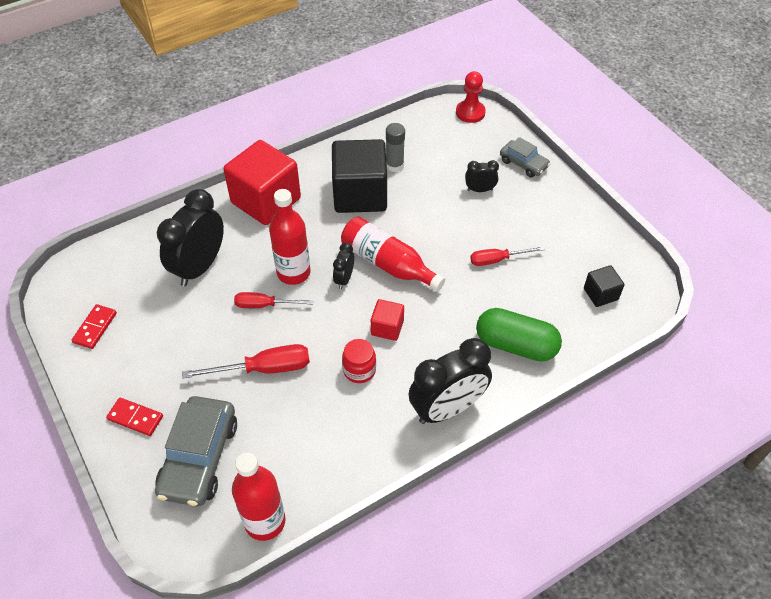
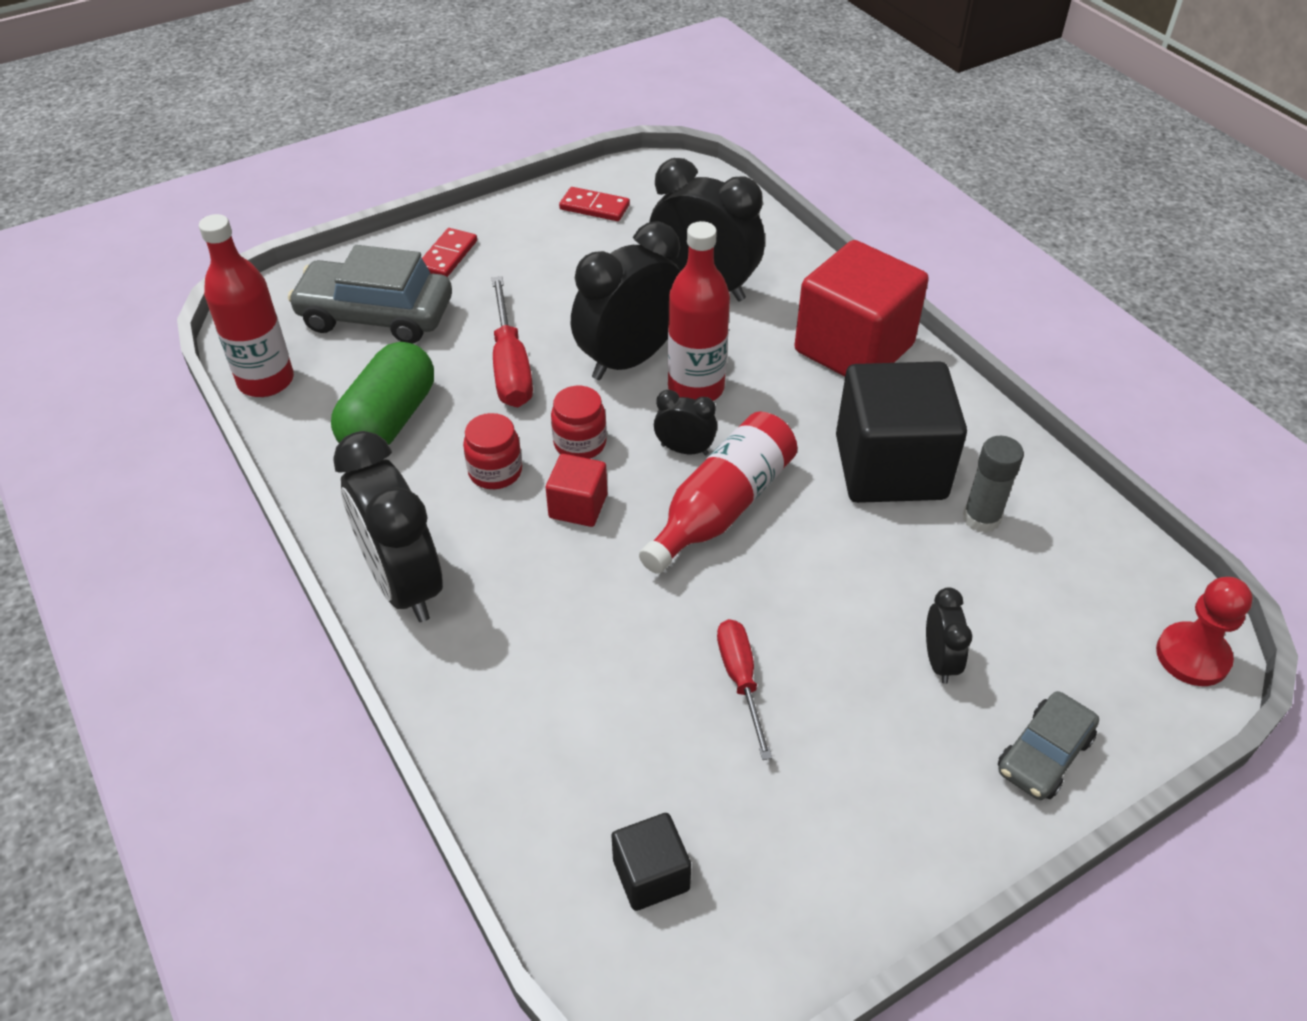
camera: 90 degrees right, 5 degrees down
red screwdriver [234,292,313,308] -> black clock [571,221,680,380]
green capsule [476,308,562,362] -> green capsule moved to [331,342,434,445]
none -> red jar [551,386,607,459]

